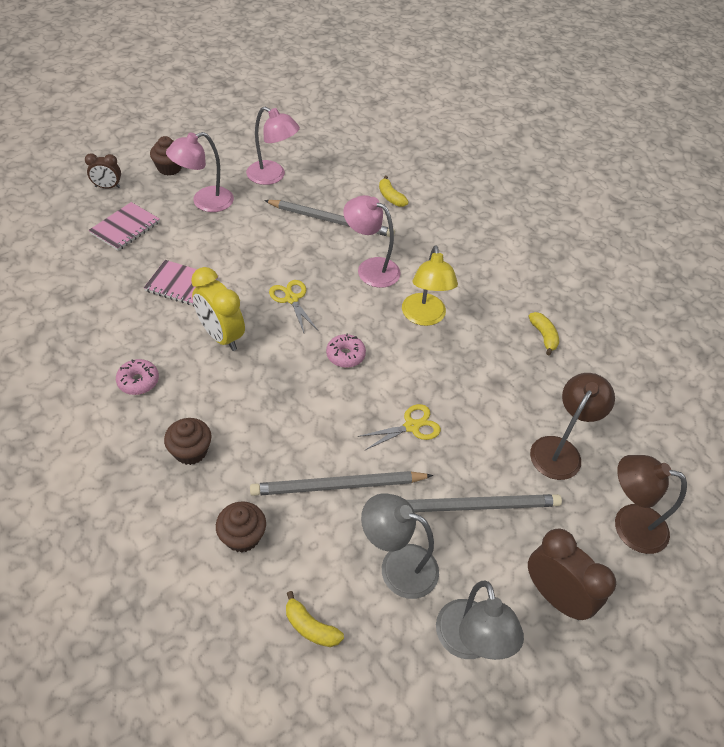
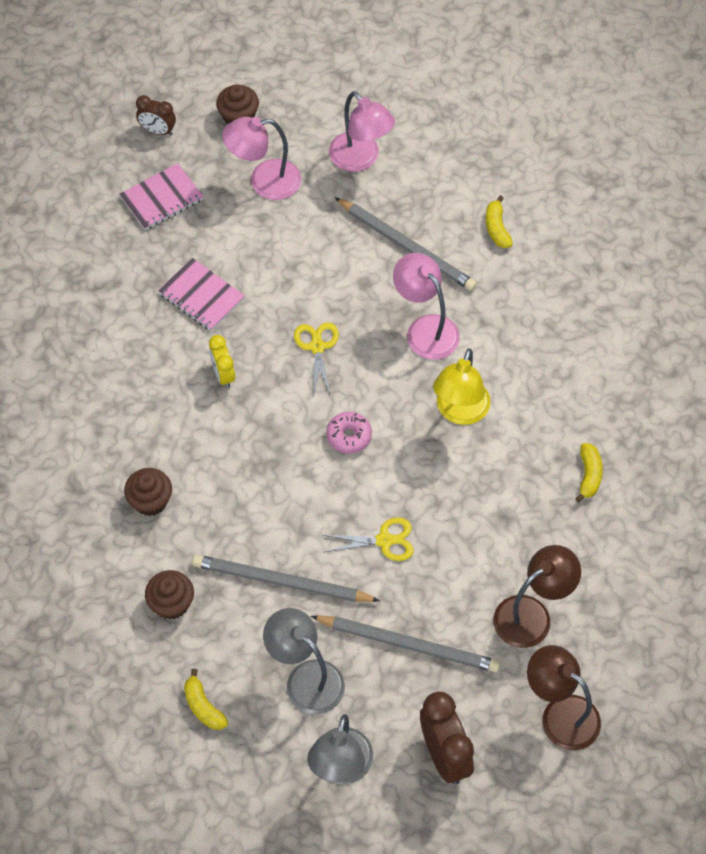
camera: 25 degrees right, 10 degrees up
pink donut [116,359,159,395] -> none
yellow clock [191,267,245,351] -> yellow clock [209,335,235,388], size x0.59

